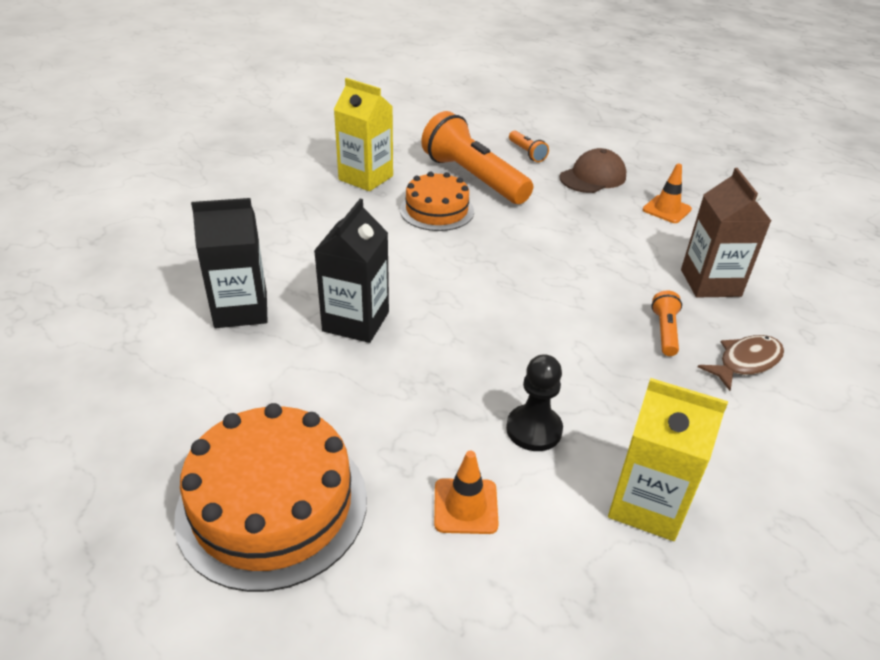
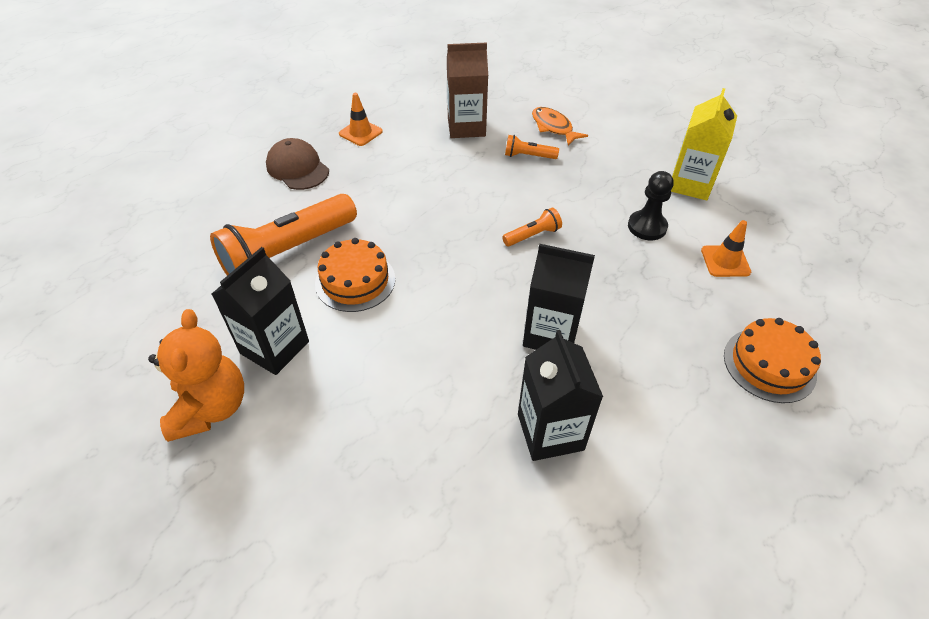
camera: 90 degrees left, 10 degrees up
orange cake [174,403,367,592] -> orange cake [724,318,821,403], size x0.64
yellow carton [334,78,393,191] -> black carton [212,247,309,375]
orange flashlight [509,131,549,162] -> orange flashlight moved to [502,207,562,246]
brown fish [698,335,784,391] -> orange fish [532,107,588,146]
none -> orange teddy bear [148,309,244,442]

